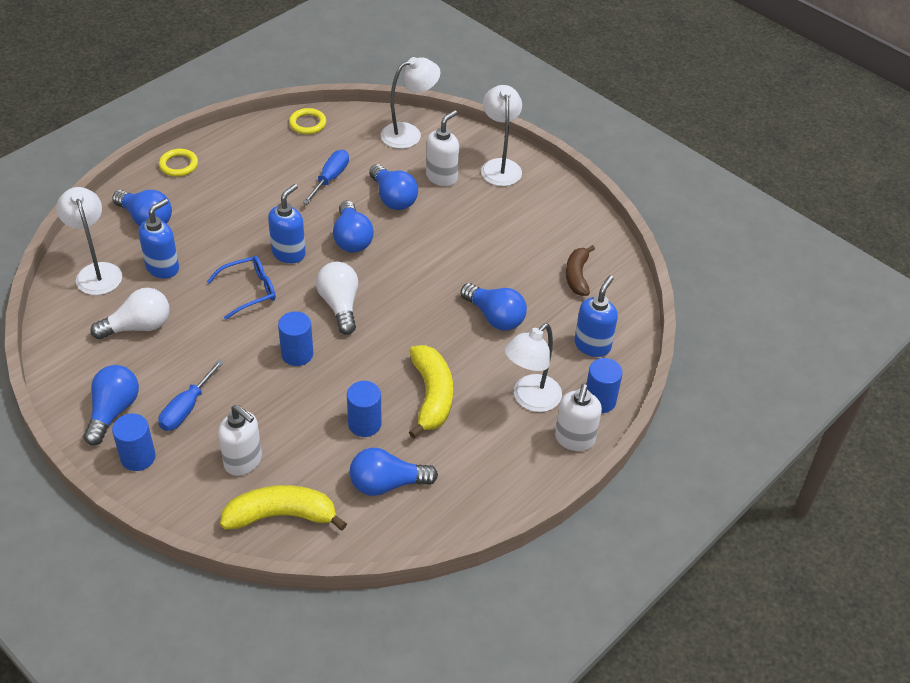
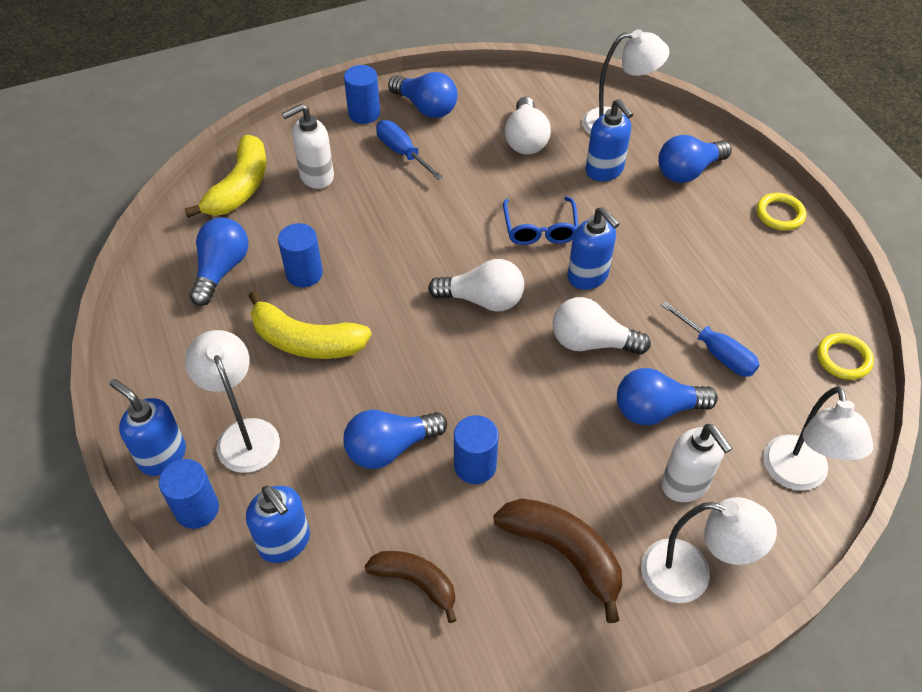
camera: 115 degrees right, 5 degrees up
blue cylinder [278,311,313,366] -> blue cylinder moved to [454,415,499,484]
blue light bulb [333,201,374,253] -> white light bulb [552,297,651,355]
white soap dispenser [555,384,602,451] -> blue soap dispenser [110,379,186,476]
none -> brown banana [493,498,622,623]

